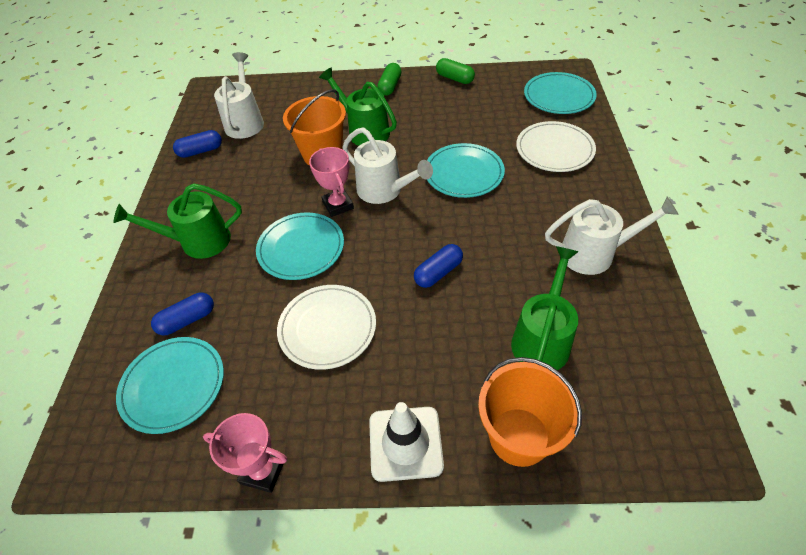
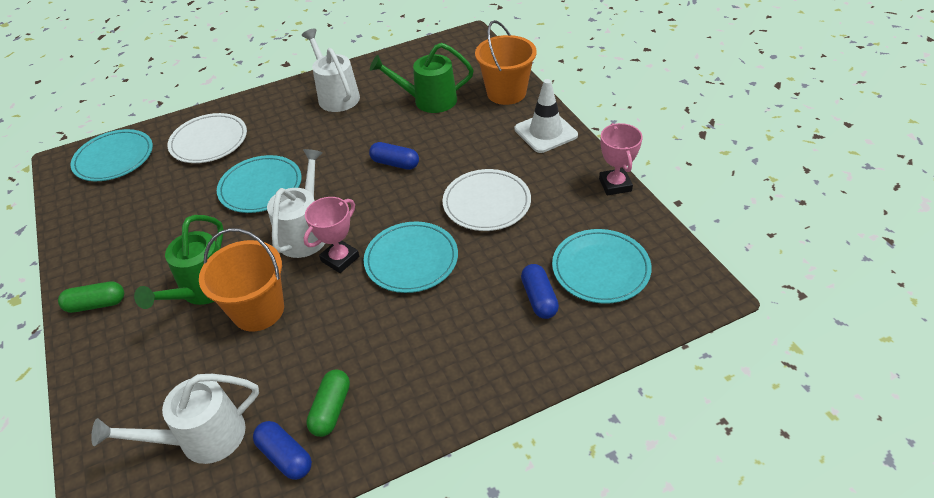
camera: 115 degrees left, 5 degrees down
green watering can [114,183,242,259] -> none
blue capsule [151,293,214,335] -> blue capsule turned 45 degrees clockwise [521,264,559,319]
green capsule [436,58,475,84] -> green capsule moved to [306,369,350,437]

